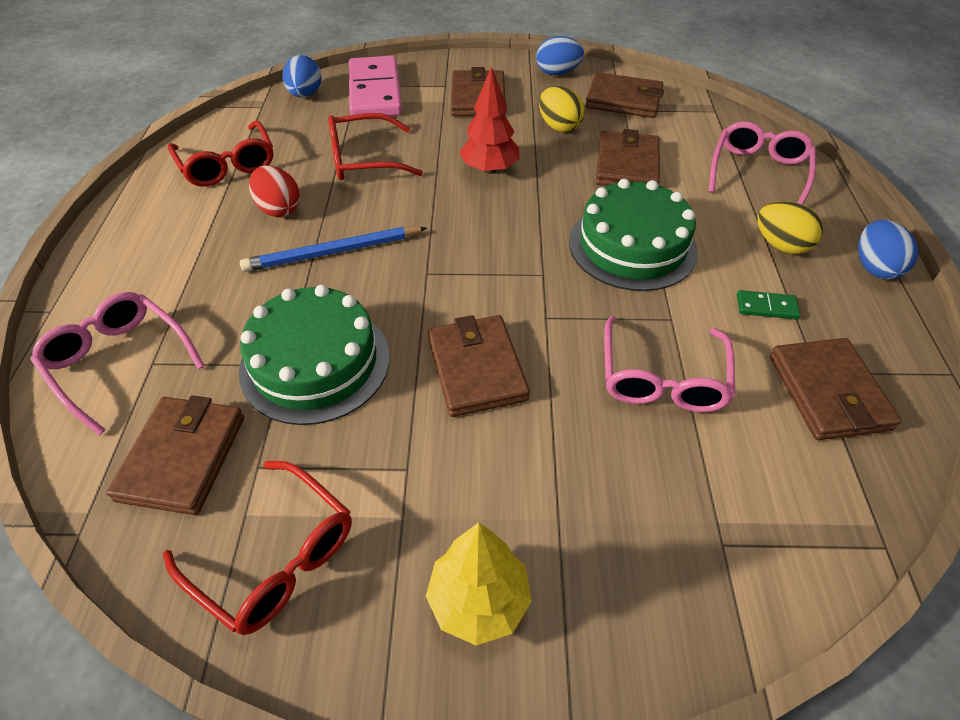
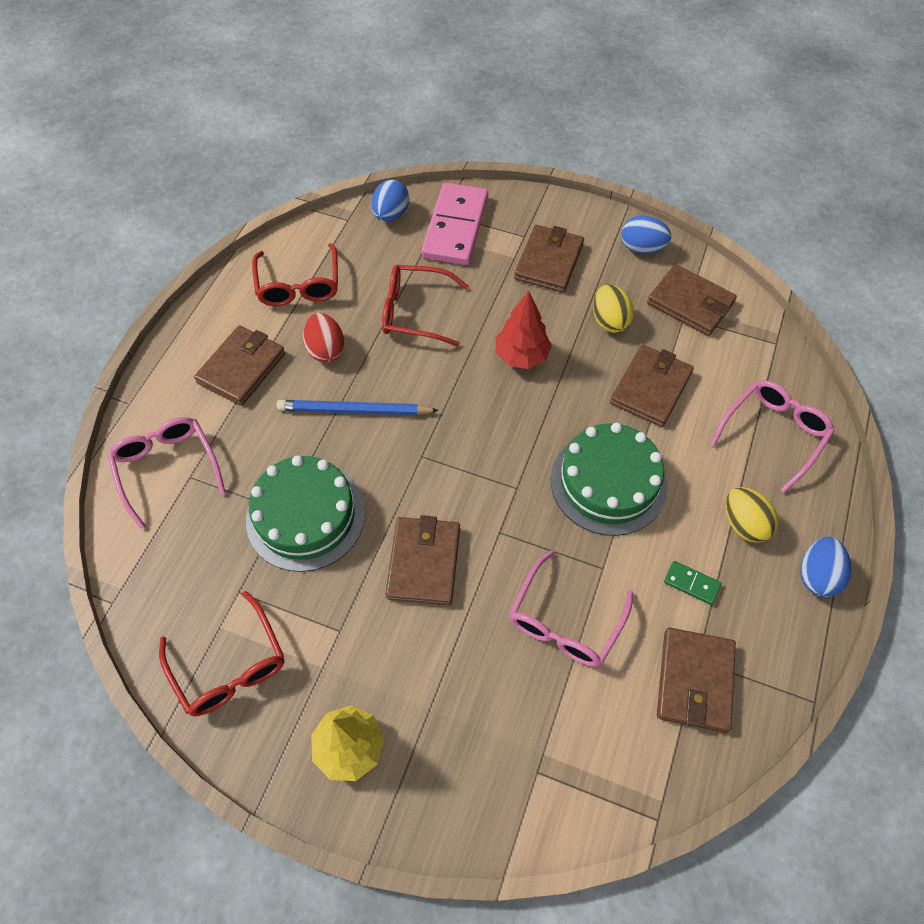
camera: 20 degrees right, 10 degrees up
brown wallet [106,395,244,515] -> brown wallet moved to [194,325,285,406]

